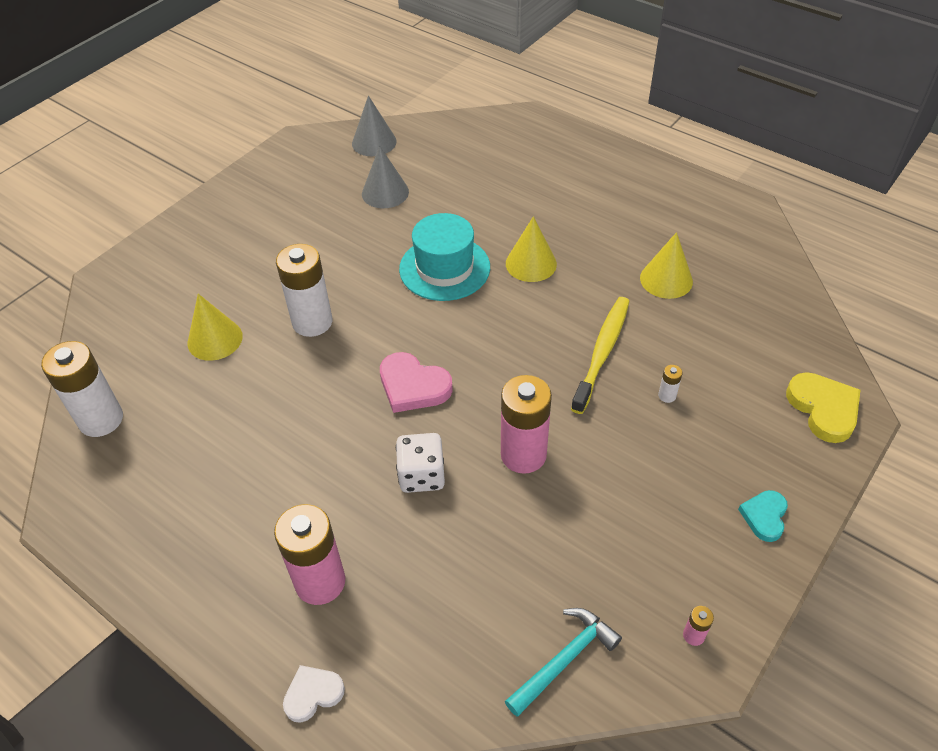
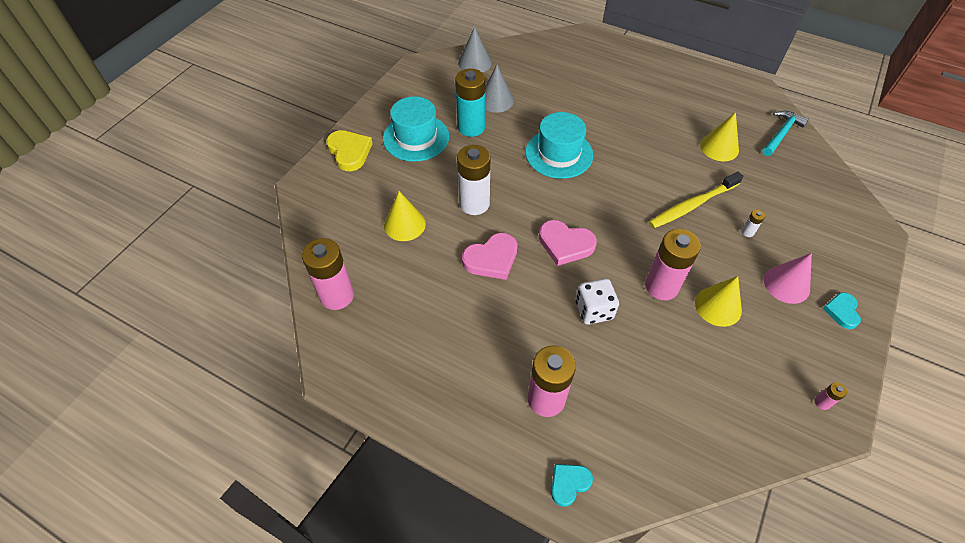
camera: 10 degrees left, 5 degrees up
white battery [41,341,123,437] -> pink battery [302,238,354,310]
white heart [283,665,345,723] -> turquoise heart [551,464,593,507]
turquoise hammer [505,608,622,716] -> turquoise hammer moved to [762,111,809,156]
yellow cone [506,216,557,282] -> yellow cone moved to [695,276,742,327]
yellow toothbrush [571,297,629,414] -> yellow toothbrush turned 135 degrees counterclockwise [649,172,743,228]
yellow heart [786,372,860,443] -> yellow heart moved to [326,130,373,171]
none -> turquoise hat [383,96,449,162]
none -> turquoise battery [455,69,485,137]
none -> pink heart [462,233,517,280]
none -> pink cone [764,253,812,304]

